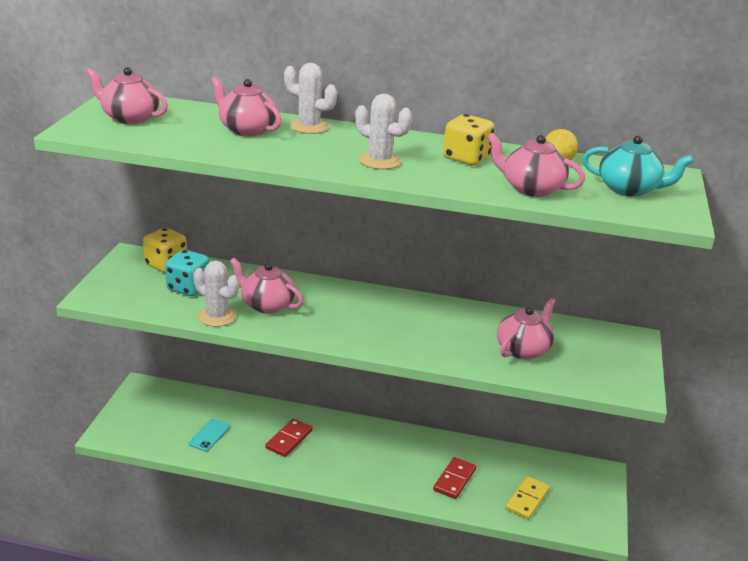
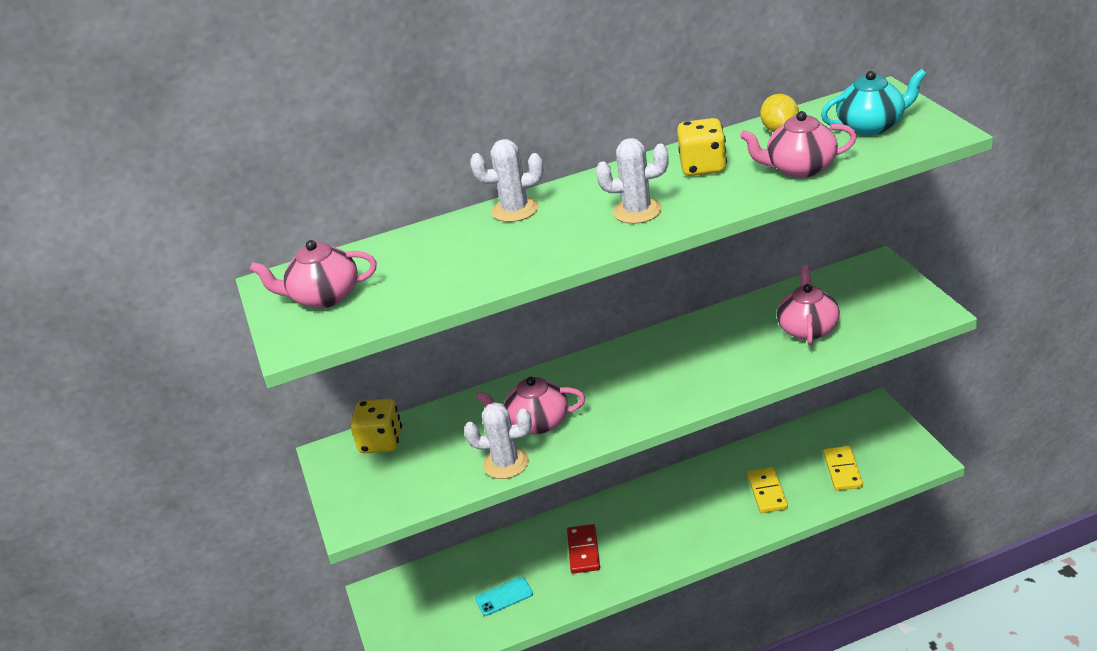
camera: 25 degrees left, 5 degrees up
turquoise dice [165,250,210,296] -> none
turquoise phone [189,419,230,452] -> turquoise phone turned 75 degrees clockwise [475,577,533,616]
pink teapot [211,77,282,136] -> none
red domino [433,457,476,499] -> yellow domino [747,467,788,513]

